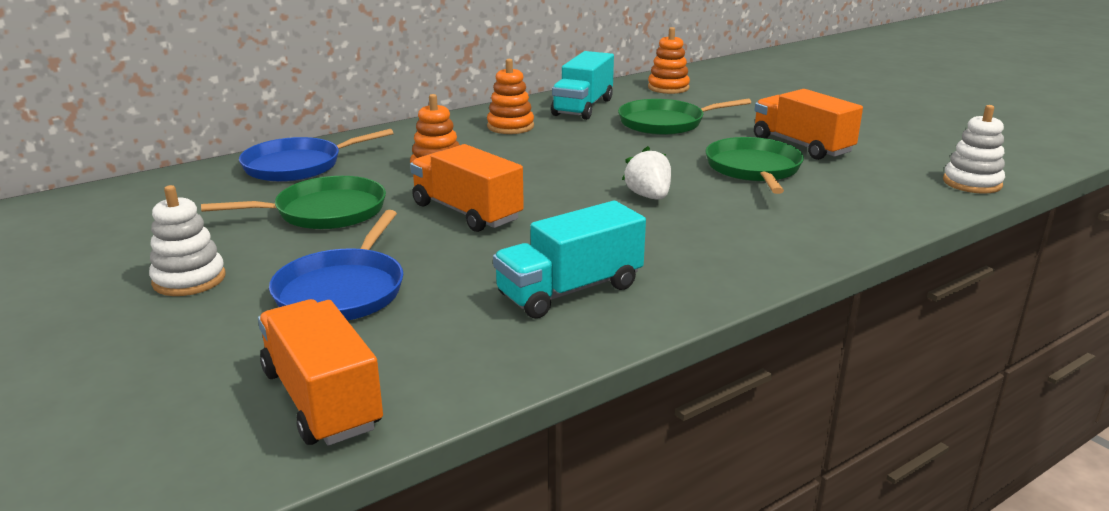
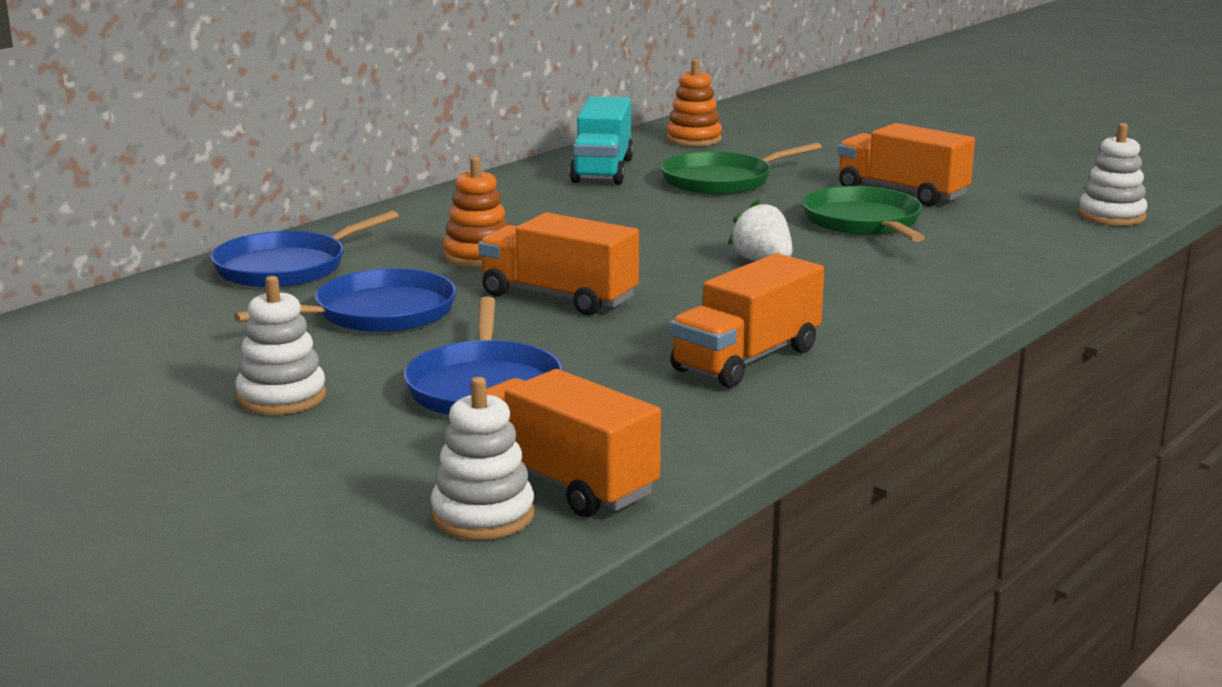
camera: 15 degrees left, 5 degrees down
green pan [201,176,386,229] -> blue pan [234,268,457,332]
orange stacking toy [487,59,534,134] -> none
turquoise truck [493,201,646,318] -> orange truck [670,253,824,388]
none -> white stacking toy [431,377,534,540]

